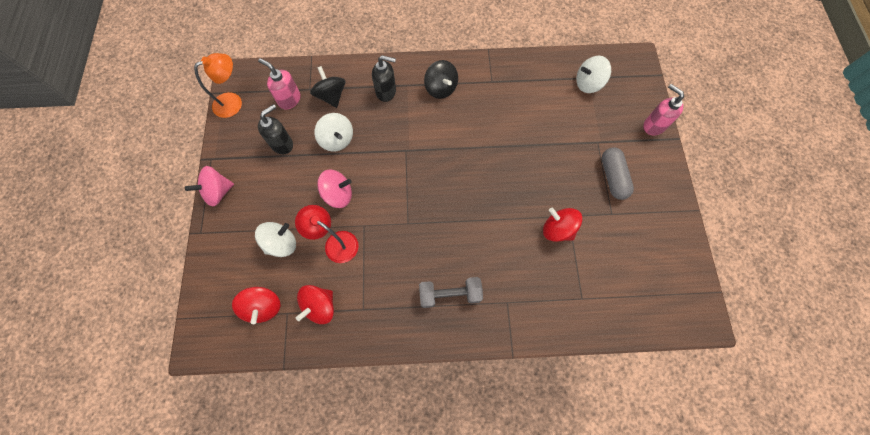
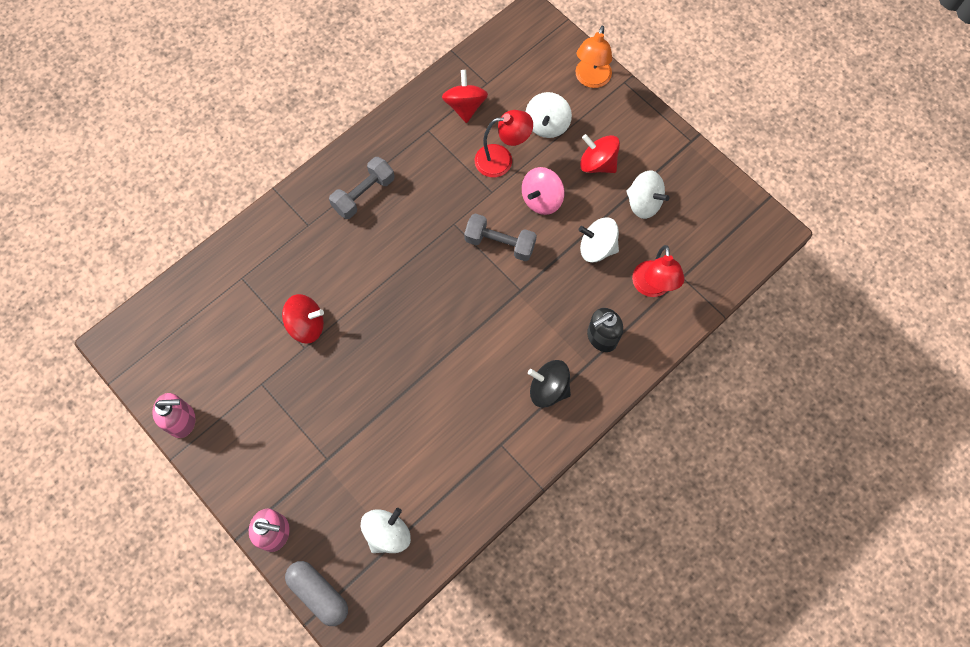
camera: 140 degrees right, 0 degrees up
pink spinning top [185,166,234,206] -> none
orange lamp [194,53,242,118] -> orange lamp moved to [575,26,612,88]
red spinning top [232,287,280,324] -> red spinning top moved to [580,134,620,173]
pink soap dispenser [258,58,300,109] -> pink soap dispenser moved to [152,393,195,438]
black soap dispenser [258,104,293,154] -> white spinning top [626,170,669,219]
black spinning top [310,66,345,108] -> red lamp [632,245,684,297]
grey capsule [602,147,634,200] -> grey capsule moved to [285,561,348,626]
none -> grey dumbbell [464,213,537,261]

